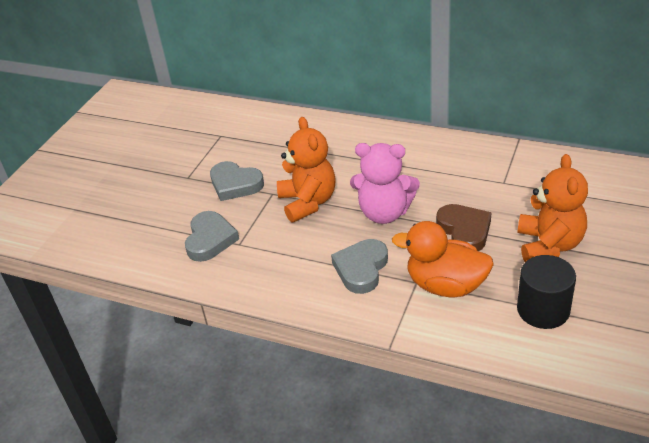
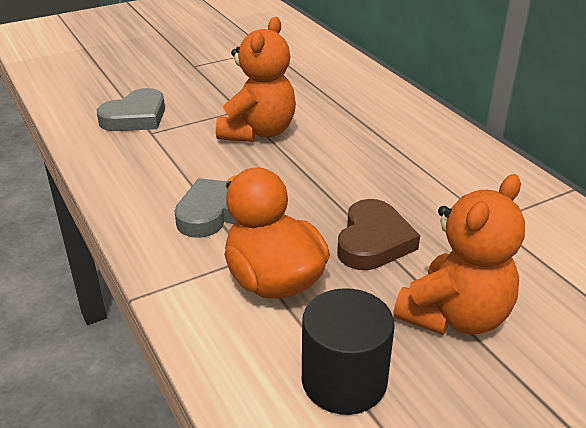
camera: 35 degrees right, 5 degrees down
grey heart [210,161,264,201] -> none
pink teddy bear [350,143,420,224] -> none

